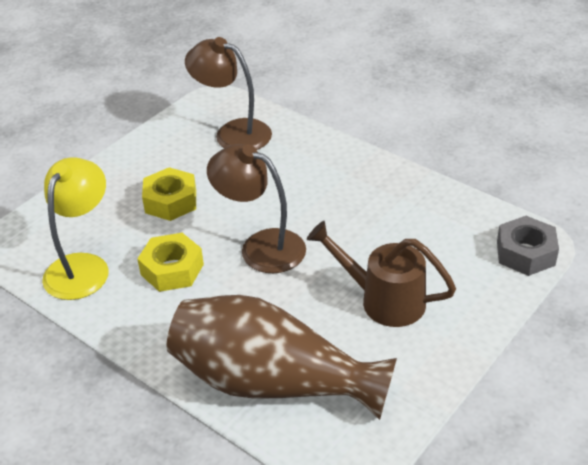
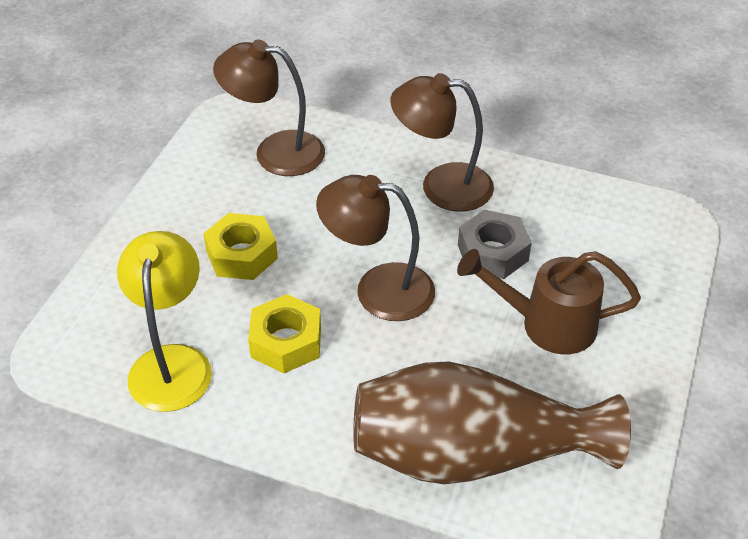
camera: 20 degrees left, 5 degrees up
grey nut [497,216,559,276] -> grey nut moved to [458,210,532,279]
none -> brown lamp [390,73,494,212]

